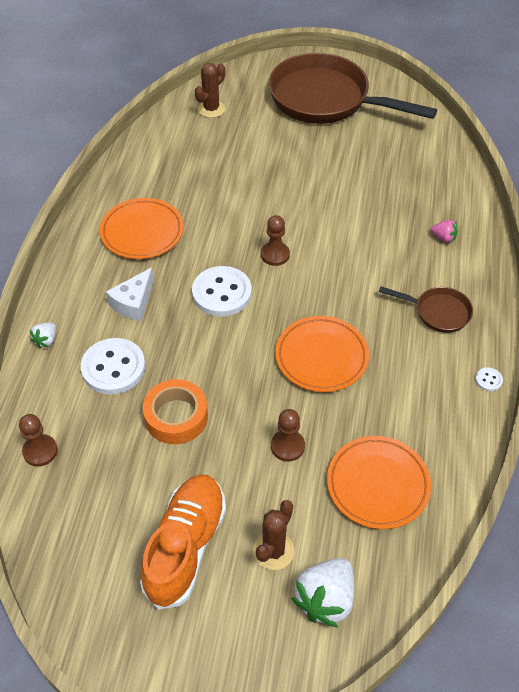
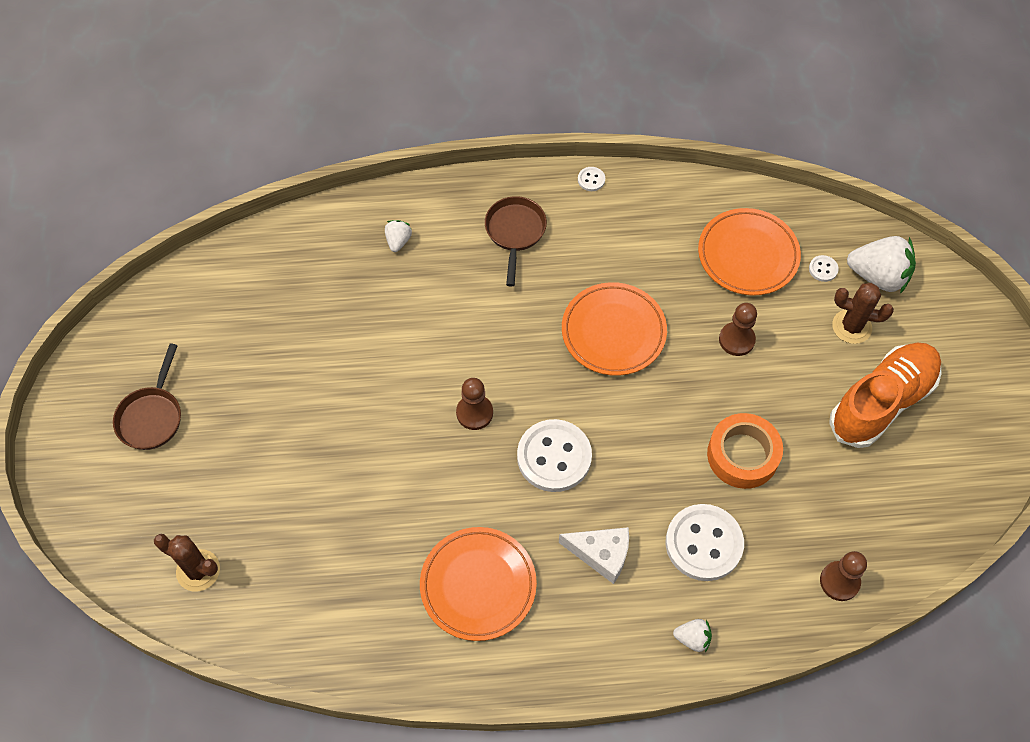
camera: 105 degrees left, 10 degrees up
orange shoe [140,475,226,610] -> orange shoe turned 135 degrees clockwise [829,343,942,448]
brown pan [269,53,437,124] -> brown pan [113,343,181,450], size x0.45
pink strawberry [431,220,458,243] -> white strawberry [385,220,412,252]
none -> white button [809,255,839,282]

